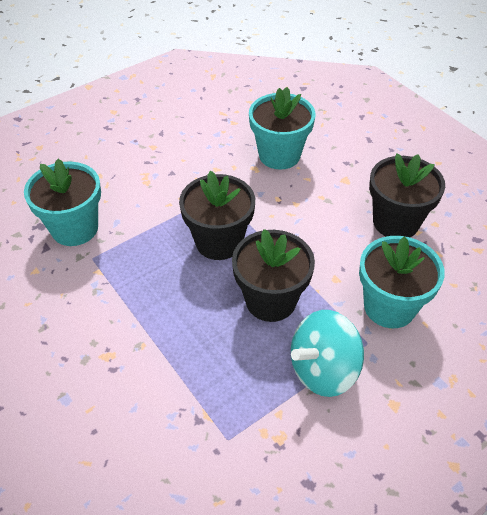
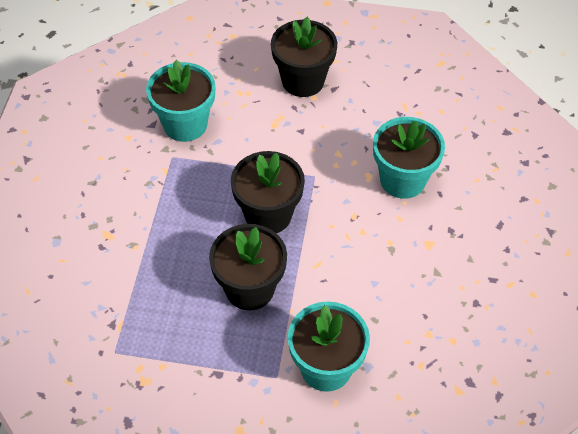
camera: 45 degrees right, 5 degrees up
turquoise spinning top [291,310,364,397] -> none
black flower pot [369,153,445,237] -> black flower pot moved to [271,17,337,97]

